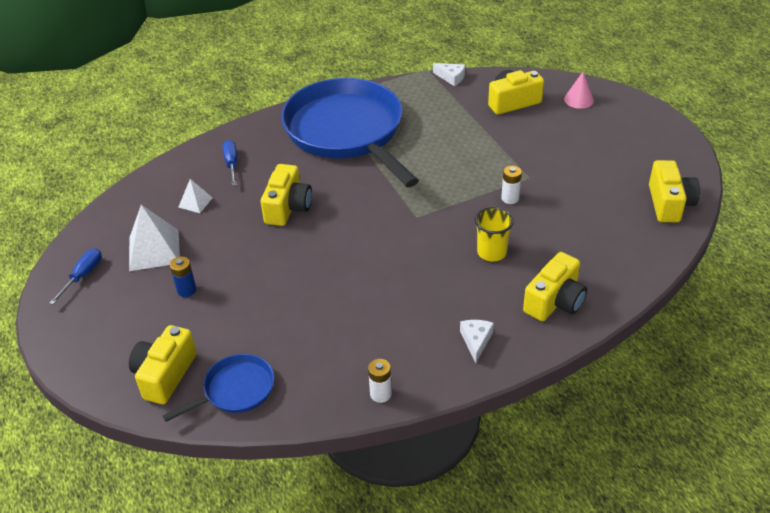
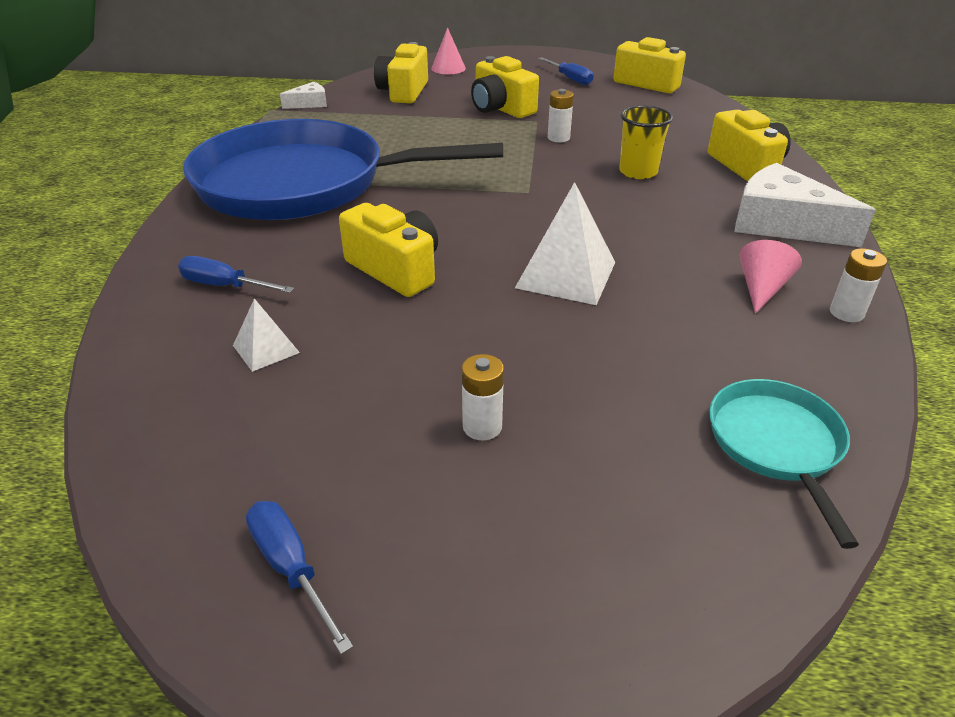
camera: 60 degrees left, 5 degrees down
white pyramid [129,205,180,271] -> white pyramid moved to [515,182,615,305]
yellow camera [129,325,197,404] -> yellow camera moved to [471,56,539,118]
blue pan [163,354,274,422] -> turquoise pan [709,379,859,549]
blue battery [170,256,196,297] -> white battery [462,354,504,441]
white cheese [460,320,494,363] -> white cheese [735,163,876,247], size x1.99
none -> blue screwdriver [538,57,593,85]
none -> pink cone [739,240,802,314]

